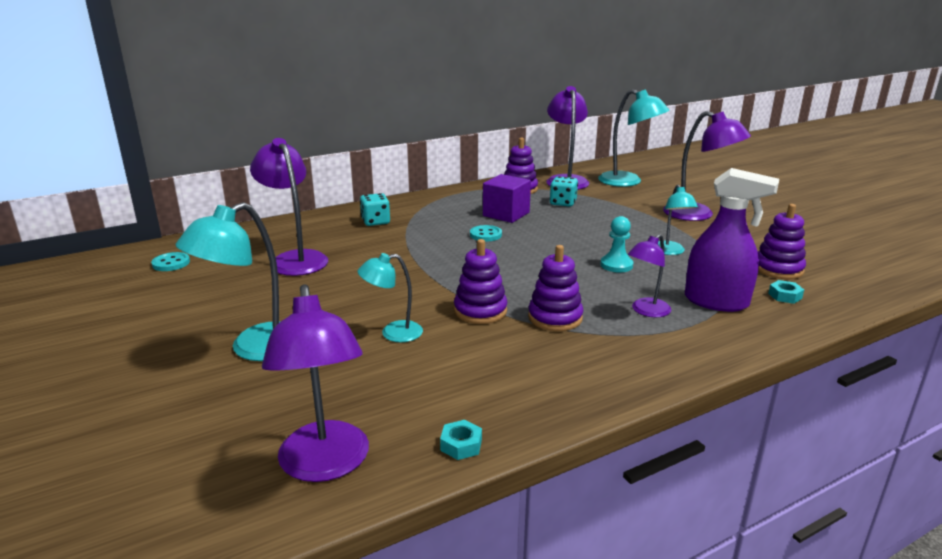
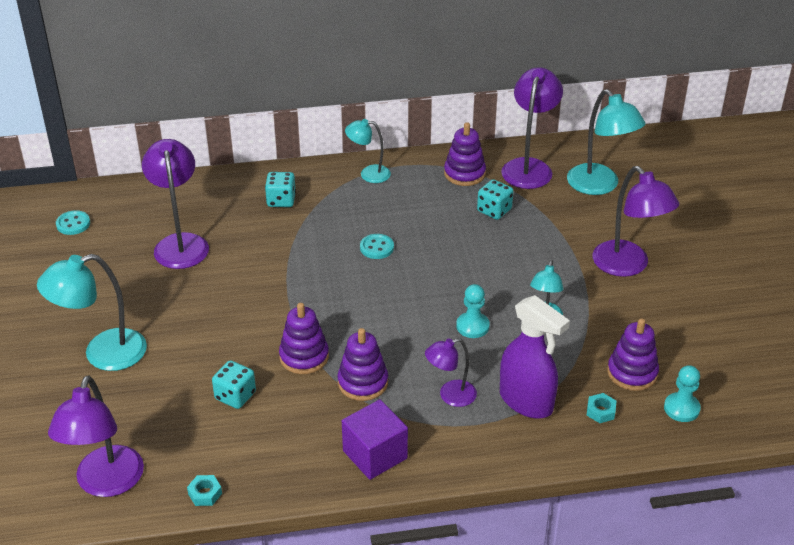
camera: 20 degrees right, 15 degrees up
turquoise lamp [358,253,423,342] -> turquoise lamp moved to [345,119,391,183]
purple cube [483,174,531,223] -> purple cube moved to [342,399,408,480]
none -> turquoise dice [212,360,256,409]
none -> turquoise pawn [664,365,701,422]

